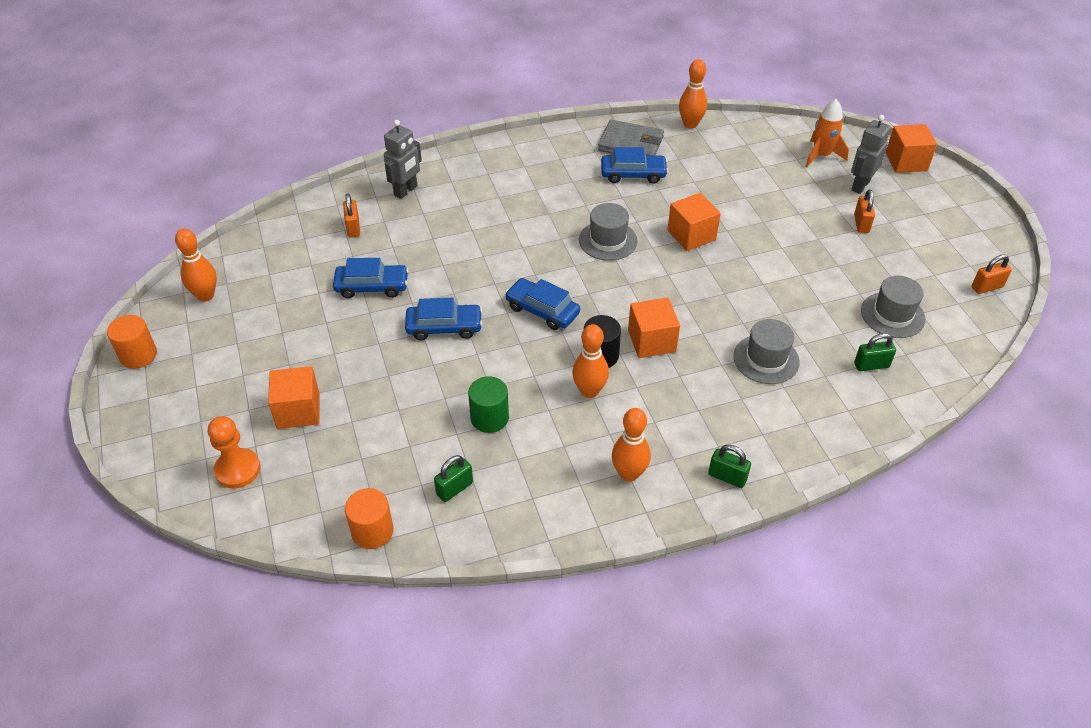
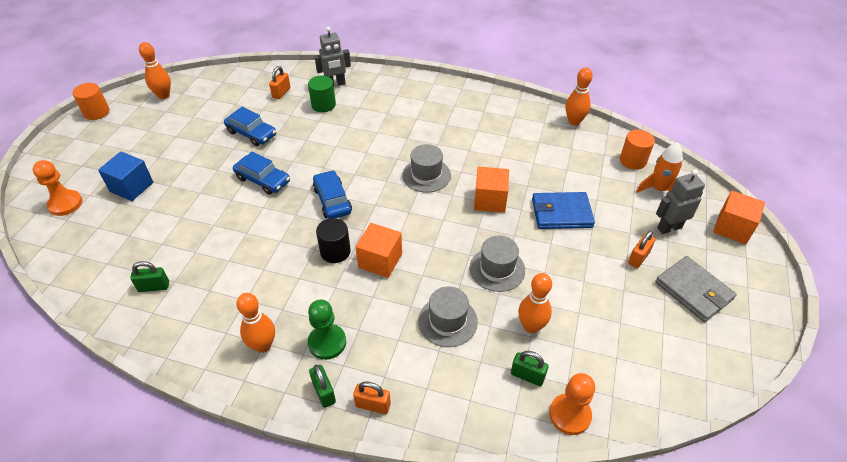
camera: 35 degrees right, 0 degrees up
orange cube [268,366,319,429] -> blue cube [98,151,153,201]
orange cylinder [345,488,394,549] -> orange cylinder moved to [620,130,655,170]
green cylinder [468,376,509,433] -> green cylinder moved to [308,75,336,112]
orange bowling pin [572,324,609,398] -> orange bowling pin moved to [518,273,552,333]
grey wallet [598,120,664,155] -> grey wallet moved to [655,256,737,322]
blue car [601,147,668,184] -> none
grey hat [861,276,926,338] -> grey hat moved to [470,236,525,292]
orange padlock [972,254,1012,294] -> orange padlock moved to [353,381,391,414]
none -> green pawn [308,300,346,360]
none -> blue wallet [532,192,595,229]
none -> orange pawn [549,373,595,435]

